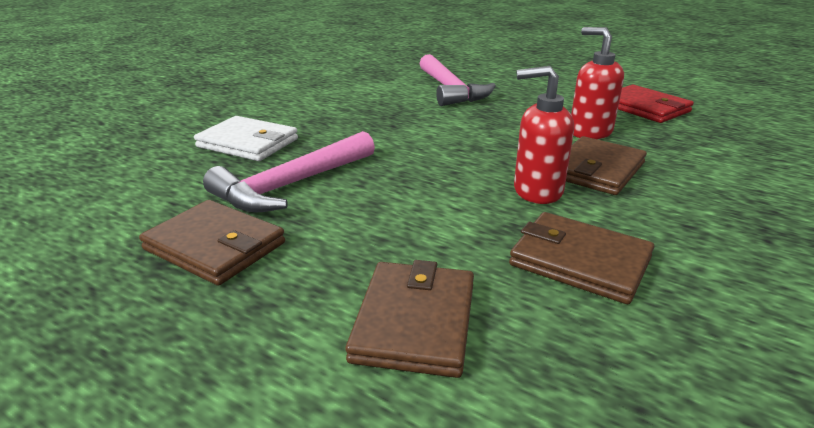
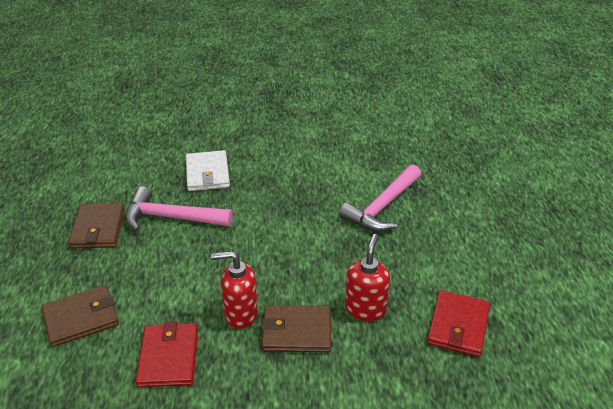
camera: 55 degrees right, 10 degrees up
brown wallet [509,212,654,304] -> red wallet [135,321,198,387]
red soap dispenser [514,66,574,204] -> red soap dispenser turned 60 degrees counterclockwise [211,251,258,329]

